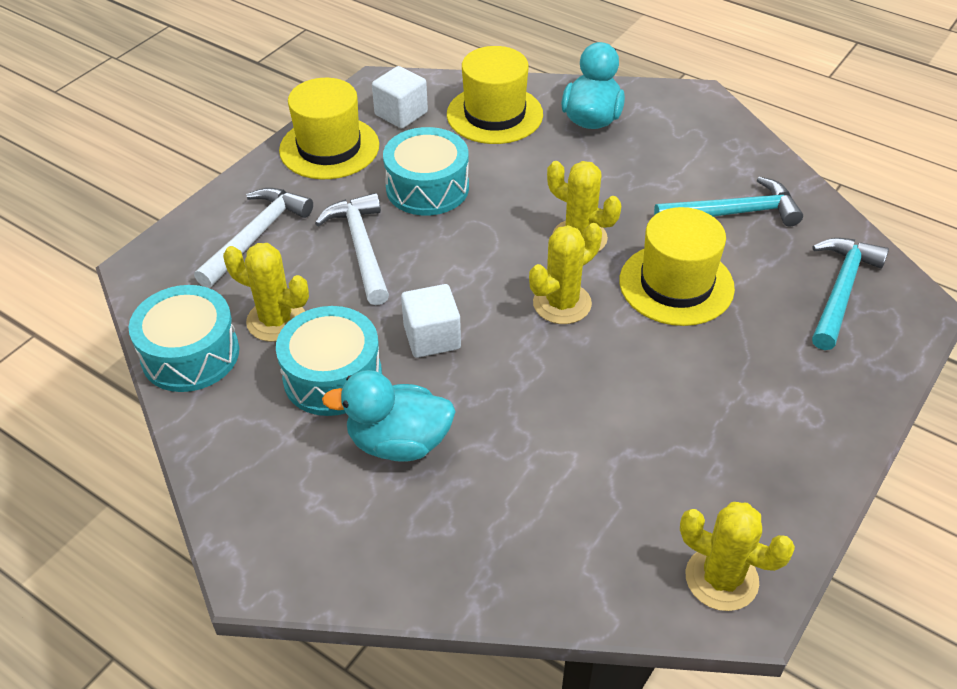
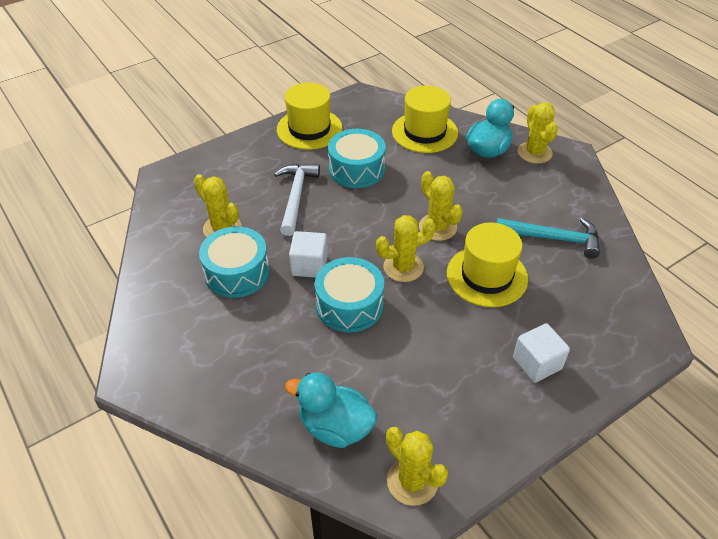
camera: 20 degrees right, 0 degrees up
turquoise drum [129,285,239,392] -> turquoise drum moved to [315,257,384,333]
white hammer [194,188,313,288] -> none
turquoise duck [322,370,456,462] -> turquoise duck moved to [285,373,377,448]
white cube [372,66,428,128] -> white cube moved to [513,323,570,383]
turquoise hammer [812,238,889,350] -> none
none -> yellow cactus [518,102,558,164]

